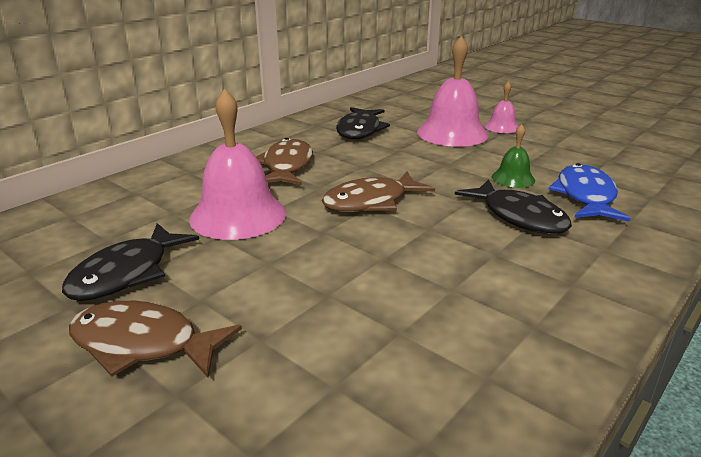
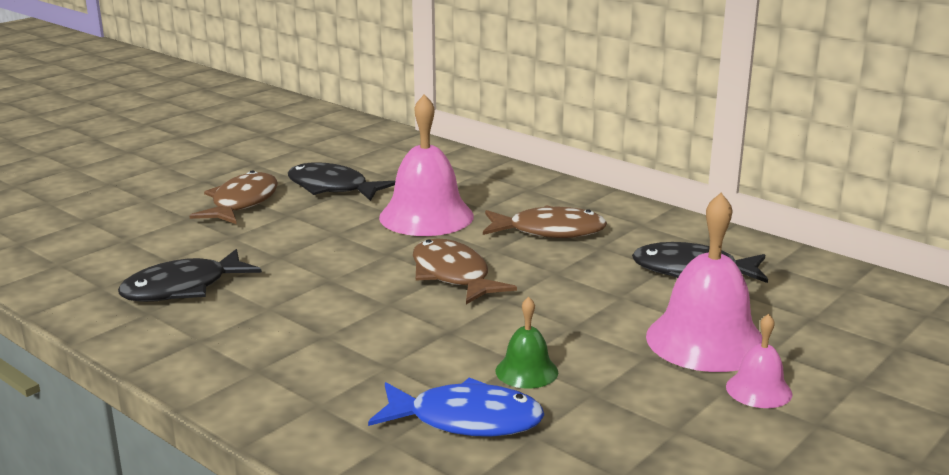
camera: 90 degrees right, 5 degrees down
black fish [455,179,572,234] -> black fish moved to [118,249,262,302]

